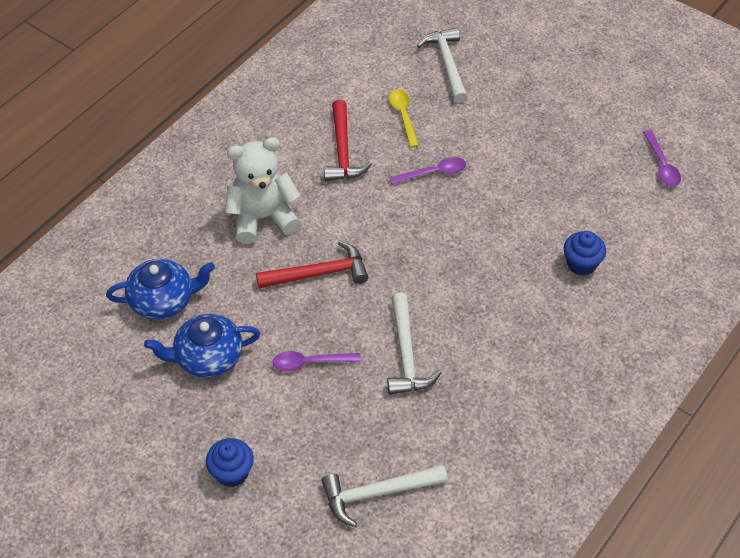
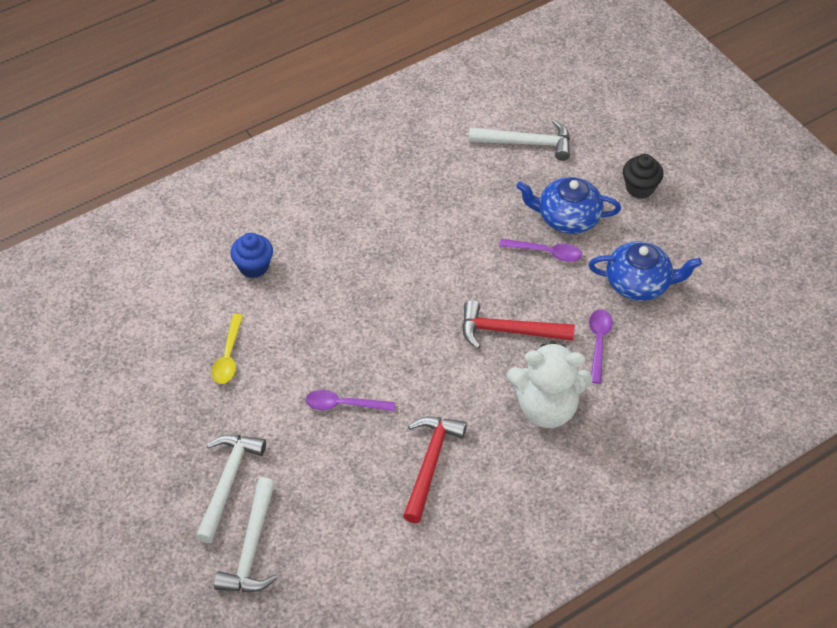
camera: 160 degrees left, 0 degrees up
blue teapot [106,259,215,320] -> blue teapot moved to [516,177,621,234]
blue cupcake [206,438,254,487] -> black cupcake [623,154,664,199]
white hammer [387,293,441,395] -> white hammer moved to [196,434,266,543]
yellow spoon [389,89,419,148] -> yellow spoon moved to [211,314,243,384]
purple spoon [643,130,681,186] -> purple spoon moved to [589,309,613,384]

